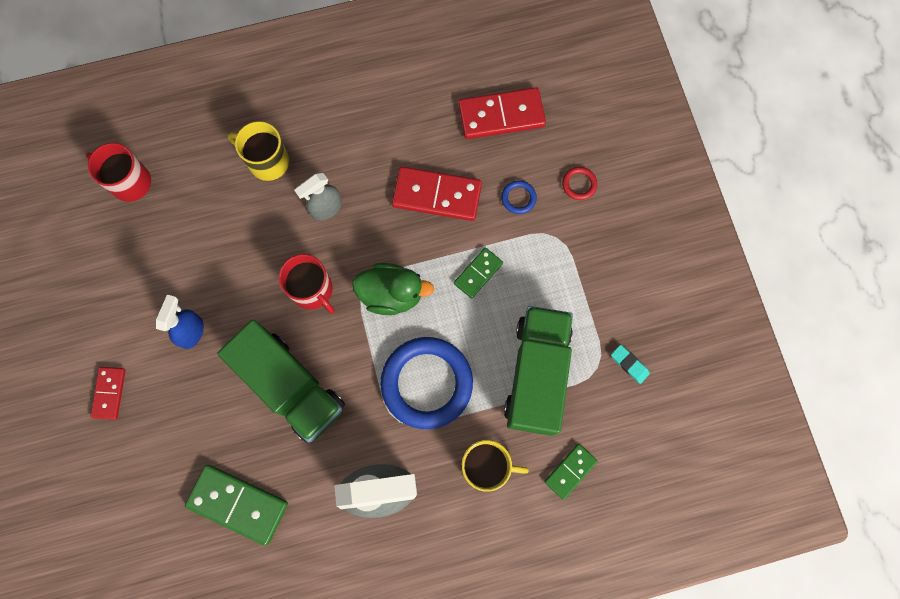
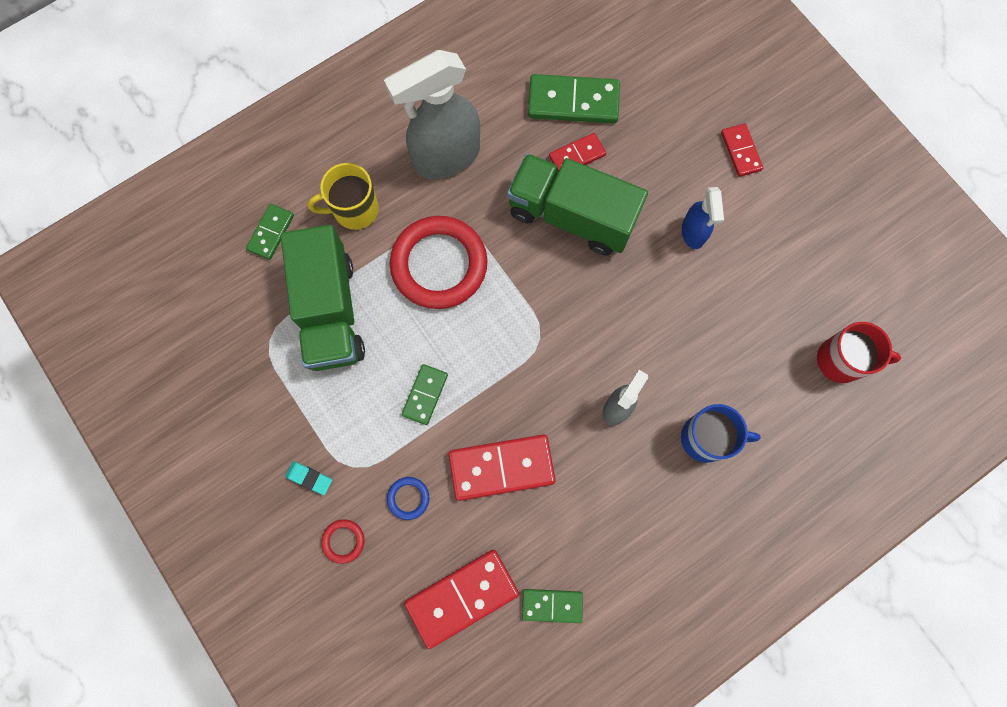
camera: 160 degrees right, 0 degrees up
yellow mug [228,121,289,181] -> blue mug [681,404,761,463]
red mug [279,254,335,314] -> none
green duck [352,263,434,315] -> none
blue ring [380,337,473,429] -> red ring [390,216,488,309]
turquoise eraser [611,345,650,384] -> turquoise eraser moved to [285,461,332,495]
none -> green domino [522,589,583,623]
none -> red domino [549,133,606,172]

